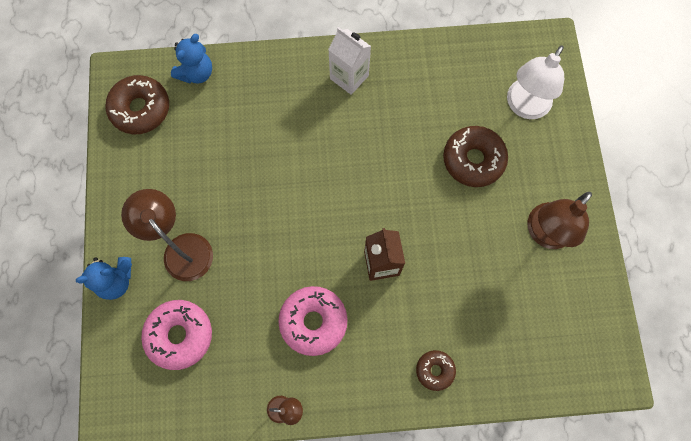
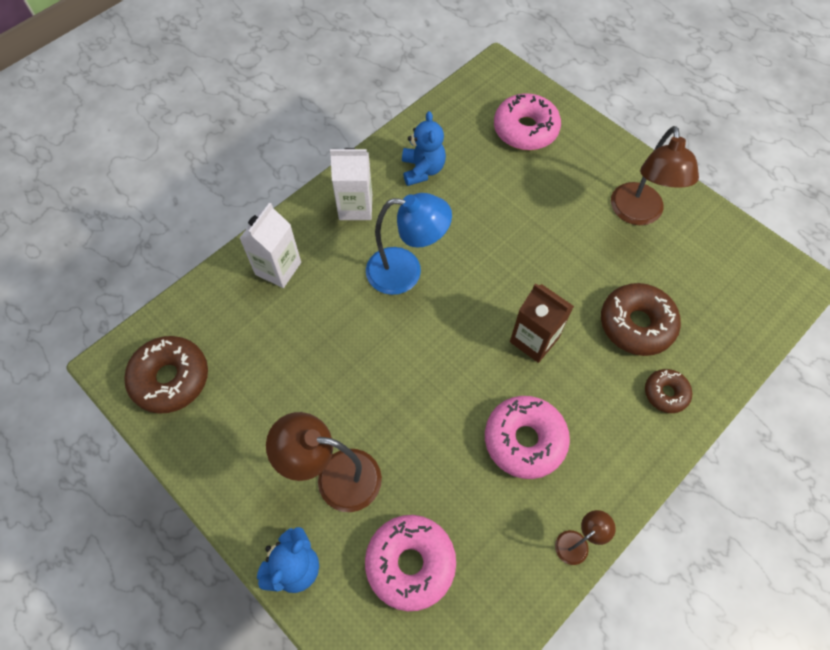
camera: 40 degrees left, 10 degrees down
blue teddy bear [171,34,212,84] -> blue teddy bear moved to [402,111,446,186]
brown donut [443,126,508,187] -> brown donut moved to [601,283,681,356]
white lamp [507,45,564,119] -> pink donut [494,93,561,150]
none -> white carton [239,202,301,288]
none -> blue lamp [366,193,452,295]

